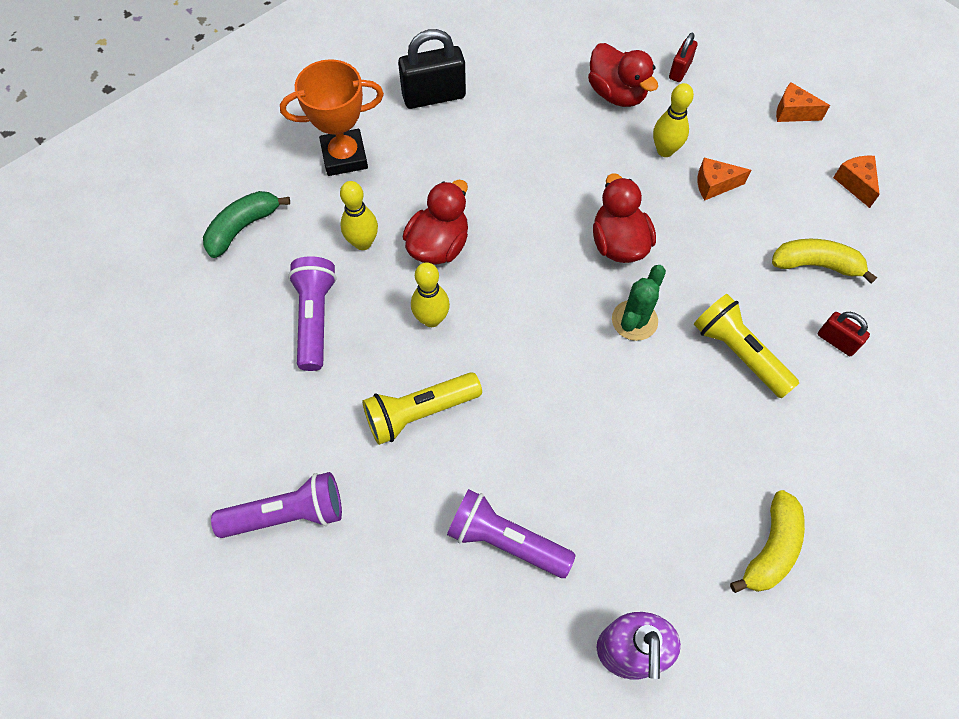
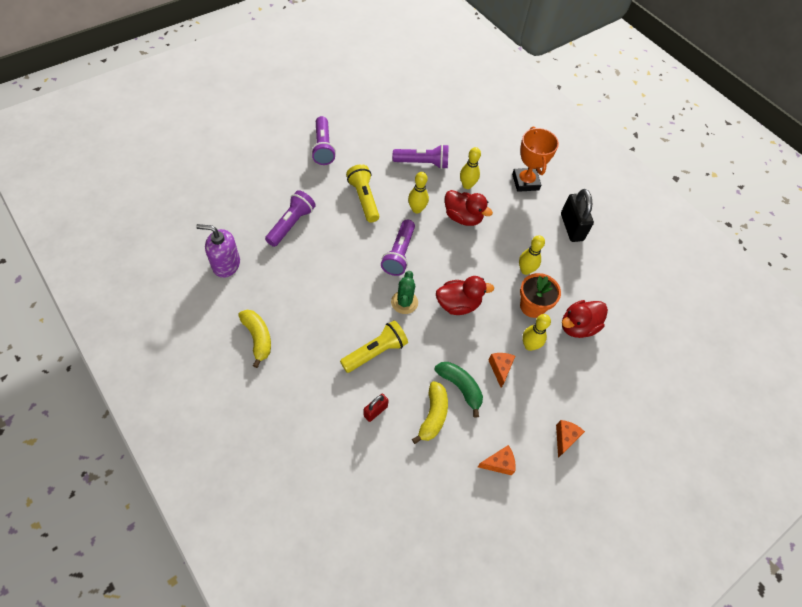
camera: 90 degrees right, 5 degrees down
green banana [203,191,290,258] -> green banana moved to [435,362,483,418]
green cactus [612,265,666,341] -> green cactus turned 60 degrees clockwise [391,271,418,314]
red padlock [669,33,697,82] -> none
yellow banana [730,490,805,593] -> yellow banana turned 150 degrees counterclockwise [238,310,271,368]
none -> purple flashlight [381,220,415,276]
none -> yellow bowling pin [519,235,545,275]
none -> orange flower pot [520,273,561,318]

